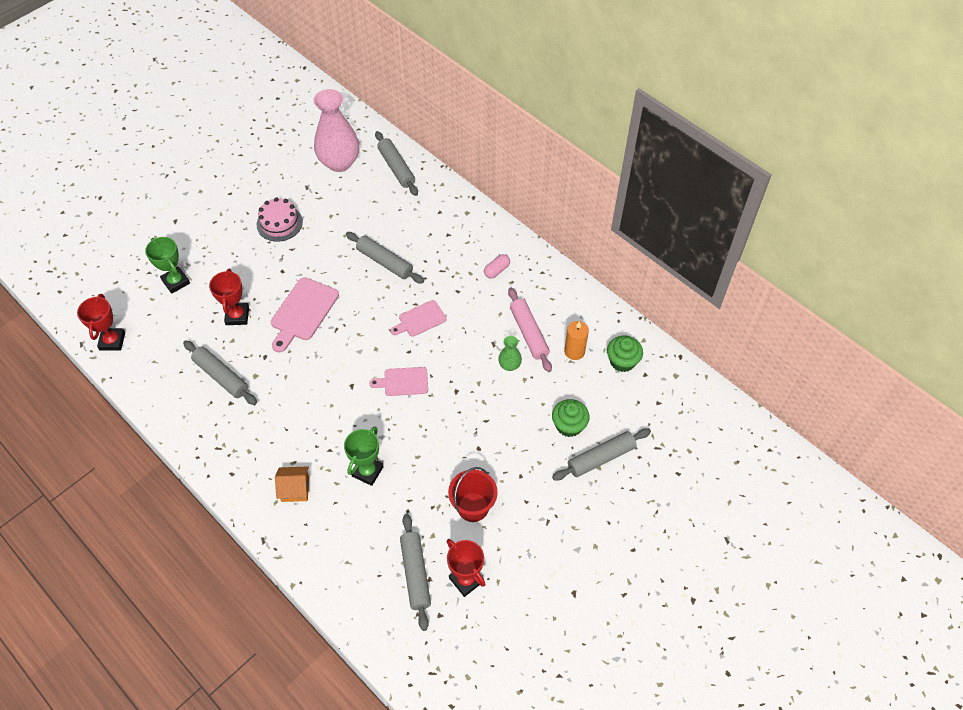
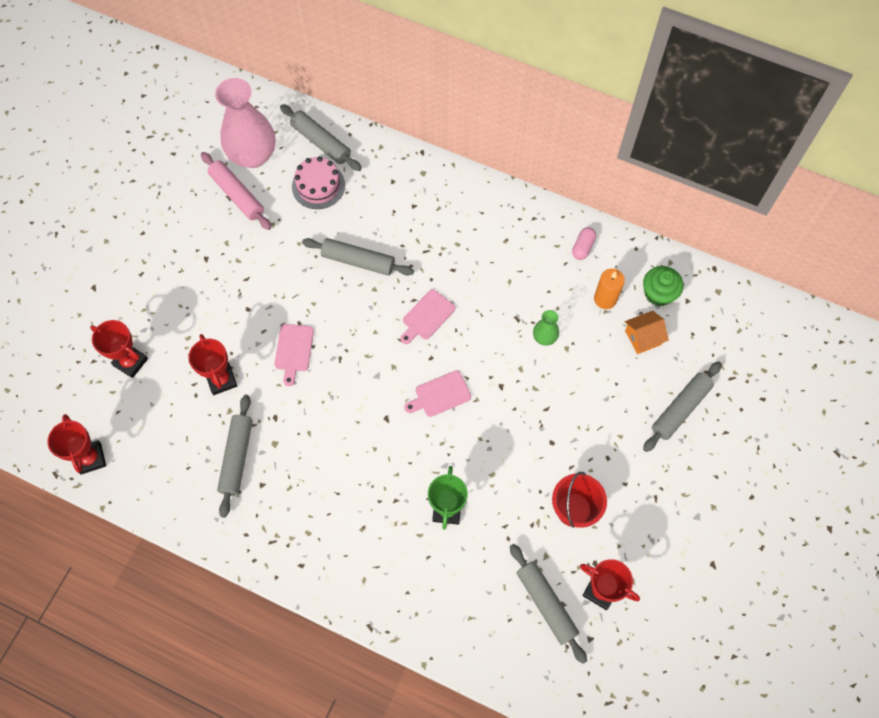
camera: 20 degrees left, 10 degrees up
green trophy [145,237,190,294] -> red trophy [90,320,148,378]
grey rolling pin [183,340,257,405] -> grey rolling pin turned 75 degrees clockwise [217,395,253,518]
pink cake [257,197,303,242] -> pink cake moved to [292,156,345,209]
pink cutting board [271,277,339,353] -> pink cutting board [274,324,314,386], size x0.63
orange house [275,466,309,502] -> orange house moved to [625,311,669,354]
pink capsule [484,254,510,279] -> pink capsule moved to [572,227,596,260]
pink rolling pin [508,288,552,372] -> pink rolling pin moved to [201,152,272,230]
green cupcake [552,399,590,437] -> none

